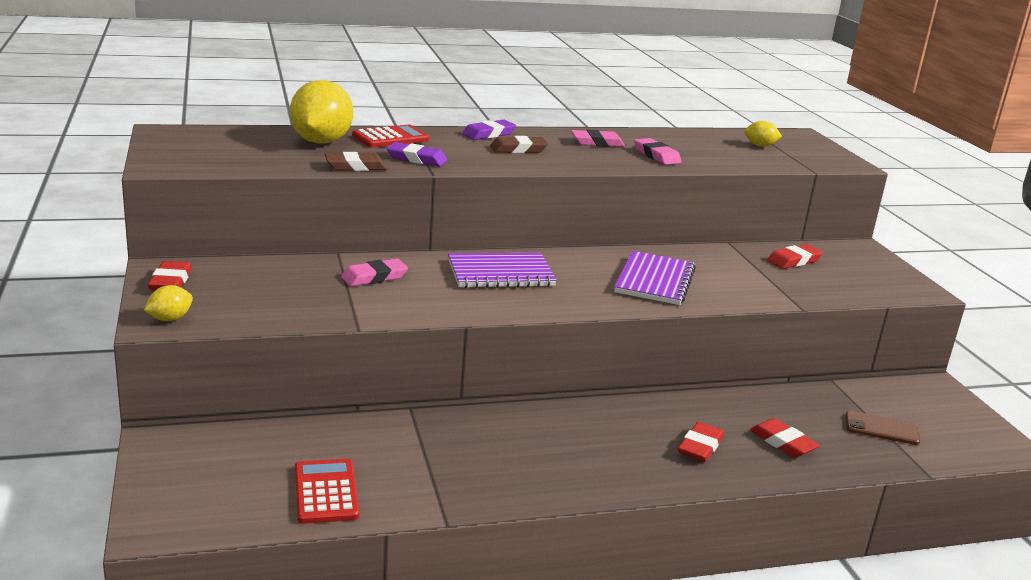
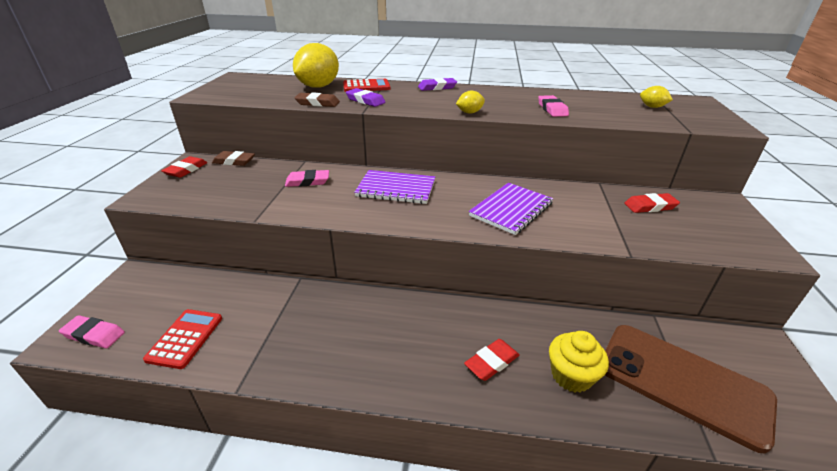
camera: 25 degrees right, 10 degrees up
yellow lemon [144,285,193,321] -> yellow lemon moved to [456,91,485,114]
brown eraser [490,136,548,153] -> brown eraser moved to [212,151,255,166]
pink eraser [571,130,625,147] -> pink eraser moved to [59,315,125,348]
red eraser [750,418,820,458] -> yellow cupcake [549,331,609,392]
brown phone [845,411,920,445] -> brown phone [605,325,777,453], size x2.24

